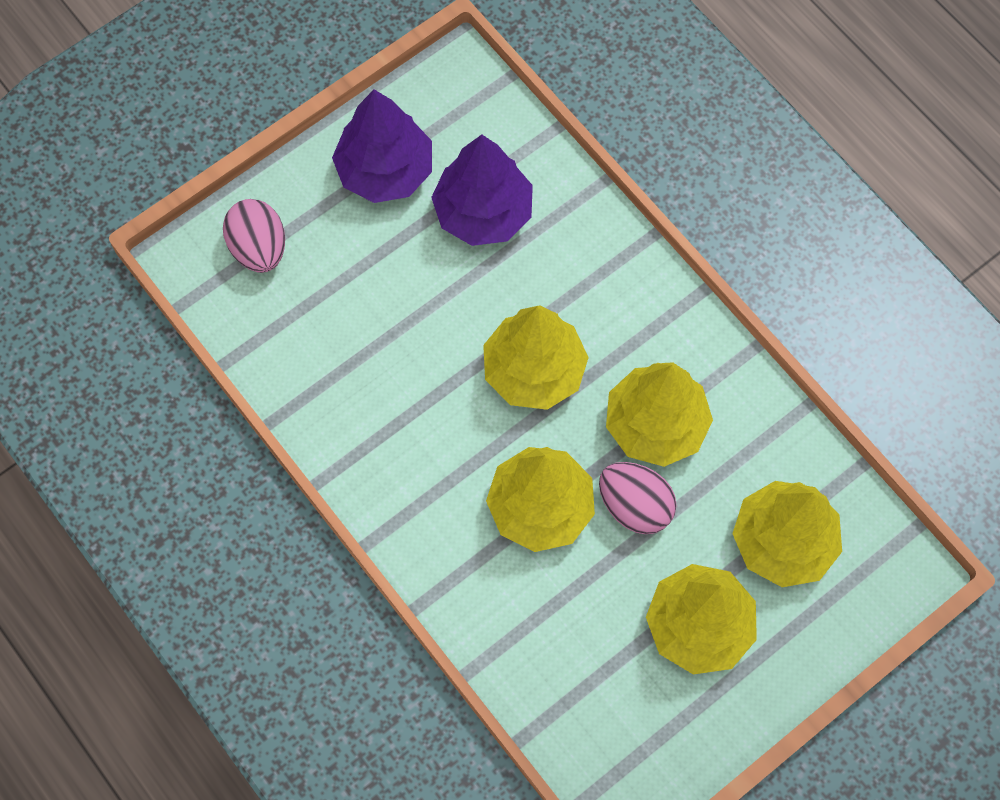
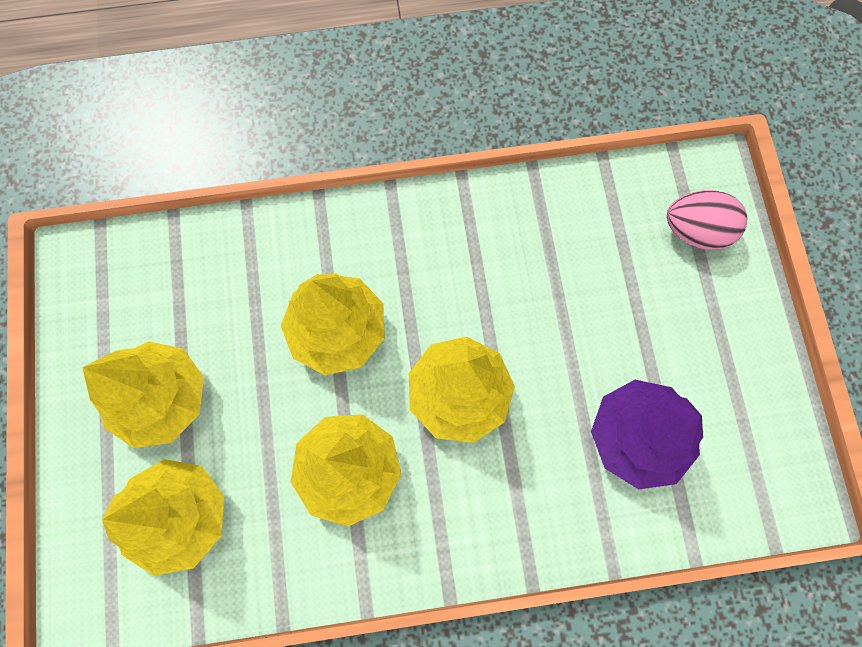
camera: 120 degrees right, 5 degrees up
purple tree [332,89,432,203] -> none
pink egg [599,462,676,534] -> none

